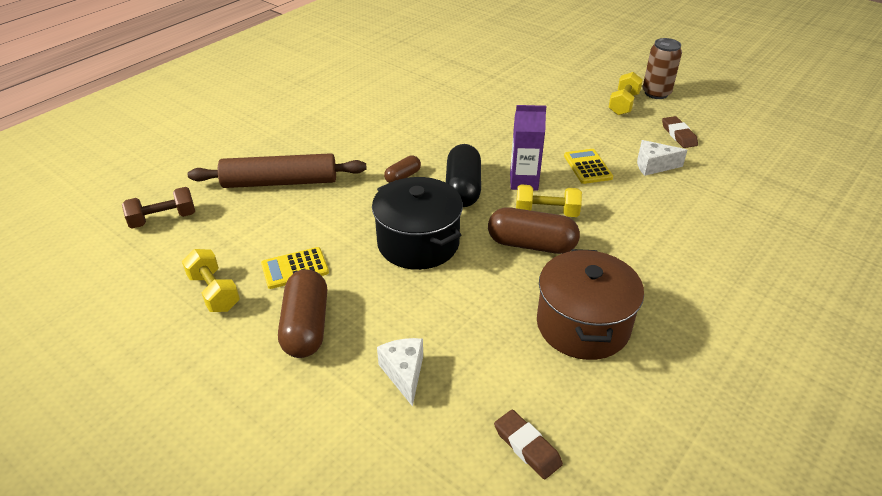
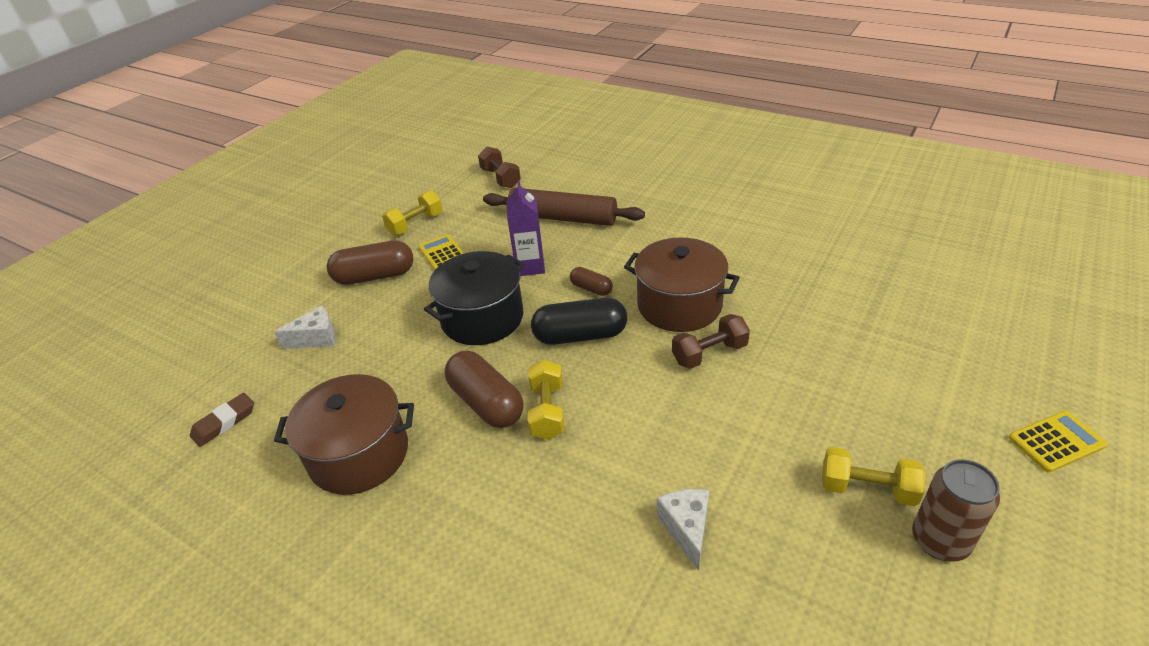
camera: 85 degrees right, 0 degrees up
brown rolling pin [188,153,367,188] -> brown rolling pin turned 60 degrees counterclockwise [483,188,645,226]
brown capsule [488,207,580,254] -> brown capsule turned 45 degrees counterclockwise [444,351,524,428]
purple carton [510,105,547,190] -> purple carton moved to [506,180,545,276]
yellow calculator [564,149,613,184] -> yellow calculator moved to [1008,411,1107,473]
brown eraser [662,116,698,148] -> none
none -> brown pot [624,238,740,332]
none -> brown dumbbell [672,314,750,369]

